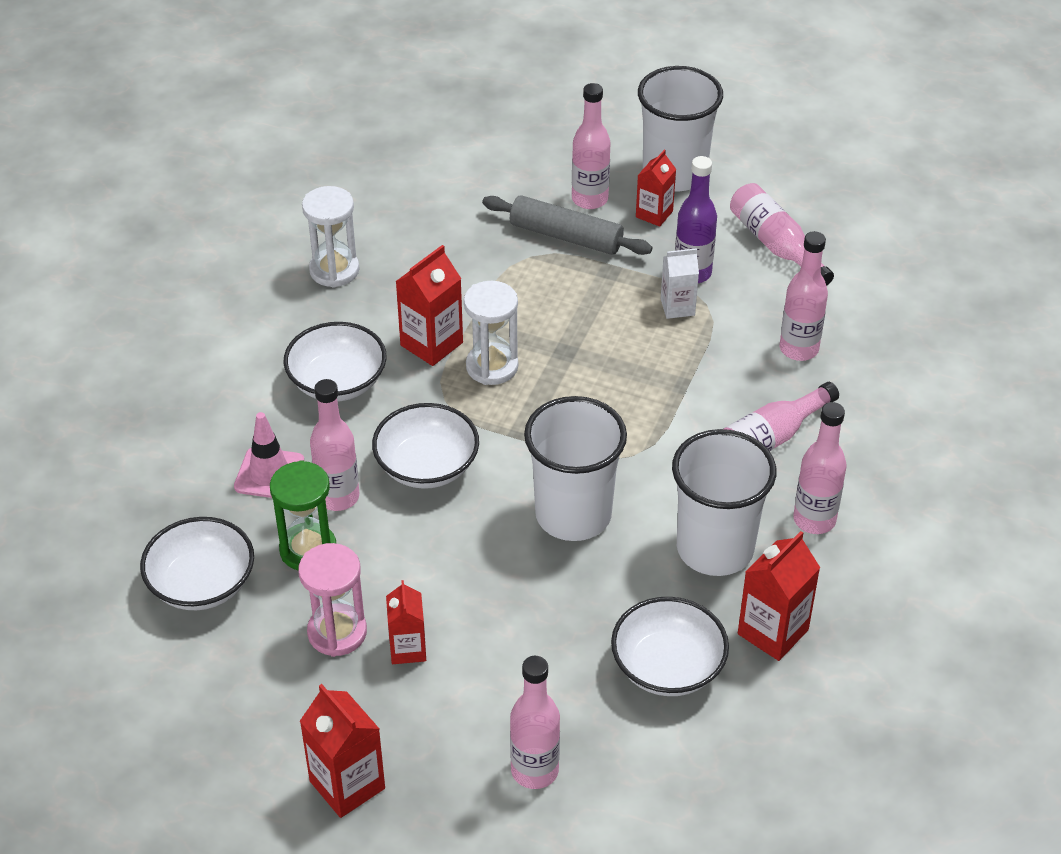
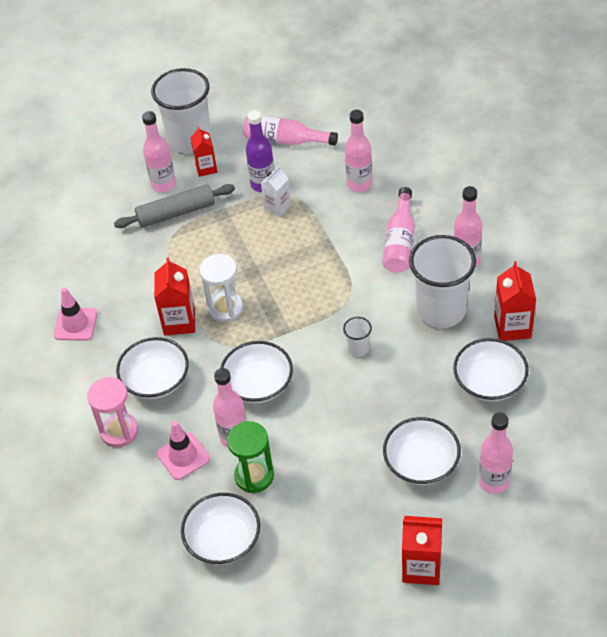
camera: 40 degrees left, 5 degrees up
pink hourglass [298,543,367,657] -> pink hourglass moved to [87,377,138,447]
white hourglass [302,186,360,288] -> pink traffic cone [54,287,97,341]
red carton [386,580,426,664] -> none
white cup [524,396,627,541] -> white cup [343,317,372,357], size x0.43
none -> white bowl [383,417,461,485]

